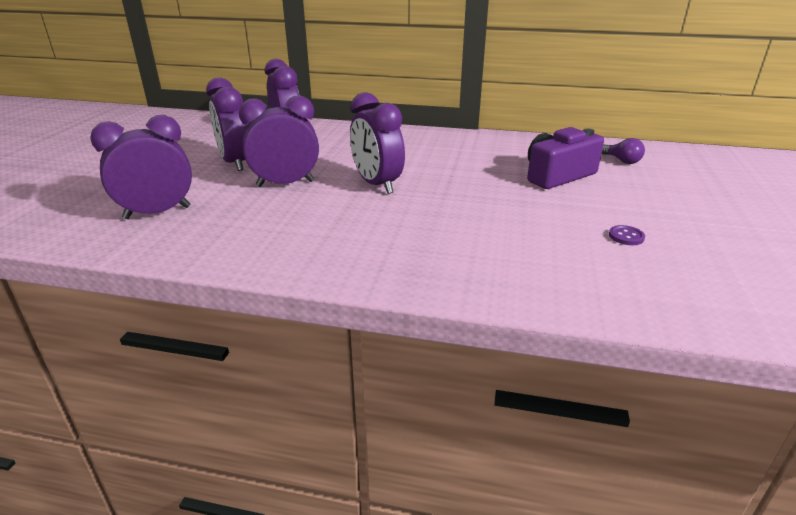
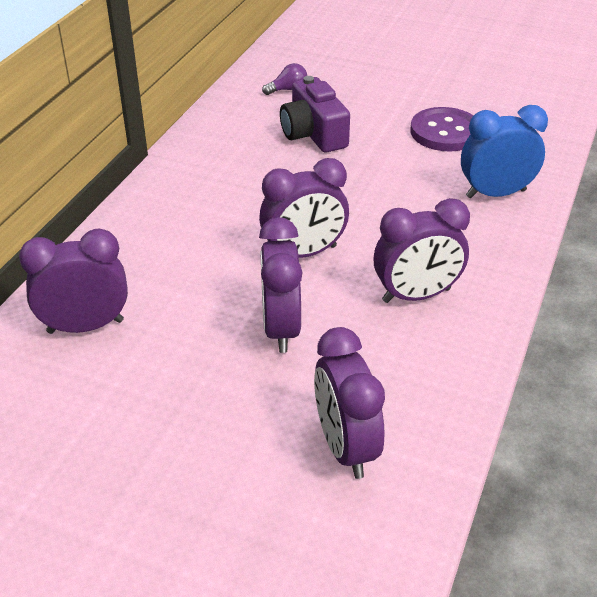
camera: 80 degrees left, 10 degrees up
purple clock [206,77,247,171] -> purple clock moved to [374,198,470,303]
purple button [609,225,645,245] -> purple button [411,107,474,152], size x2.47
none -> blue clock [461,105,548,199]

